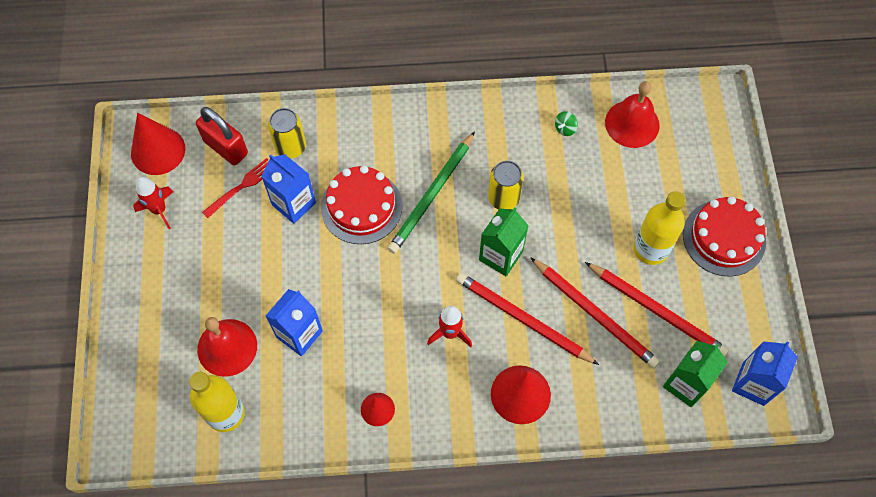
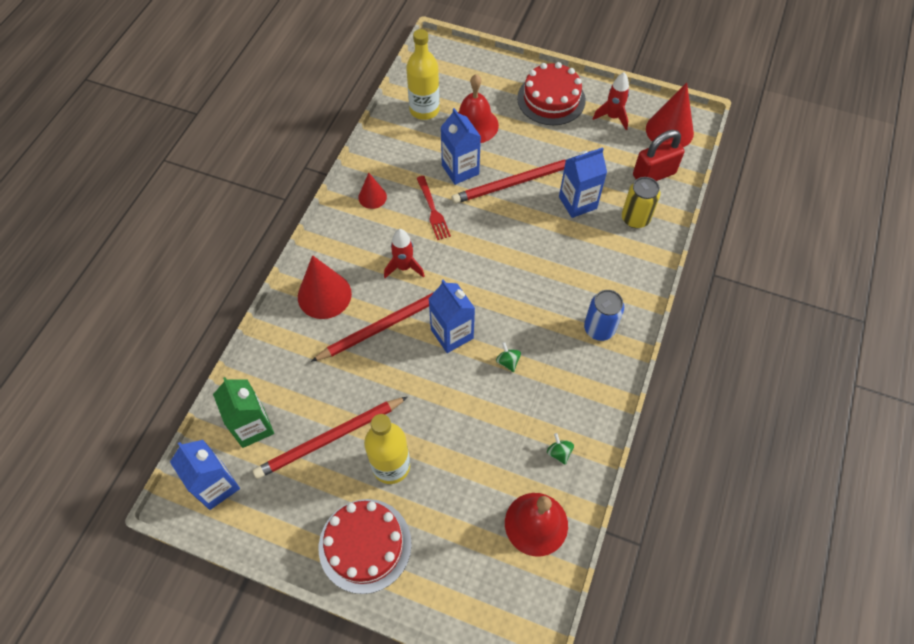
camera: 115 degrees right, 5 degrees down
red fork [202,158,269,218] -> red fork moved to [417,176,451,240]
red cake [321,165,402,244] -> red cake moved to [517,62,586,125]
green pencil [388,131,475,253] -> none
green carton [479,207,529,276] -> blue carton [429,279,475,353]
yellow can [488,160,524,209] -> green spinning top [496,342,521,372]
red pencil [530,257,660,368] -> red pencil moved to [452,159,567,204]
none -> blue can [584,290,624,341]

